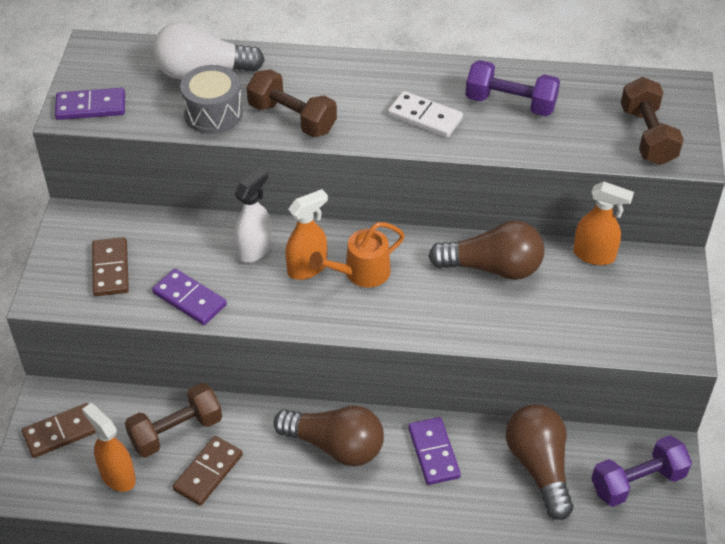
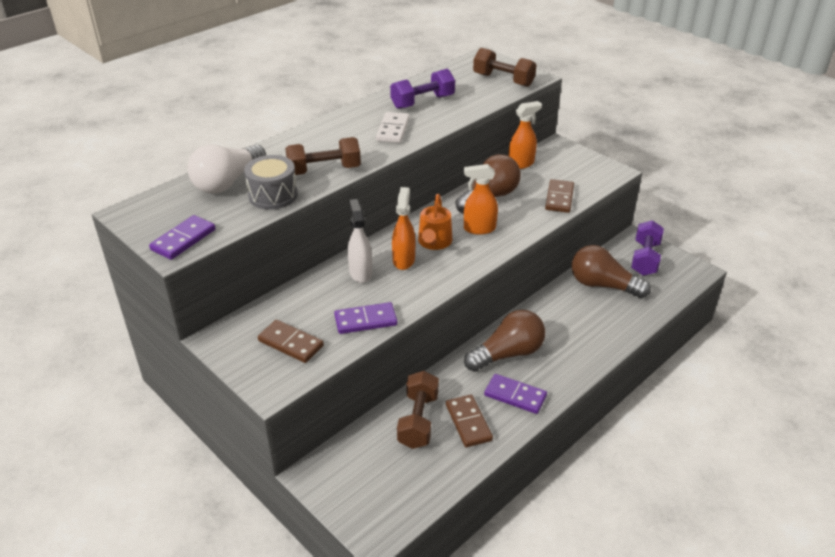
camera: 50 degrees left, 10 degrees down
brown domino [22,403,96,458] -> brown domino moved to [545,179,574,213]
orange spray bottle [82,403,136,492] -> orange spray bottle moved to [464,164,498,235]
white domino [388,91,463,138] -> white domino turned 60 degrees counterclockwise [376,112,410,143]
purple domino [408,417,461,485] -> purple domino moved to [484,374,547,414]

